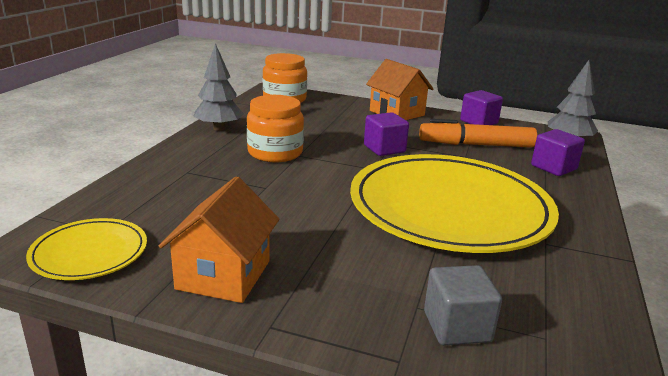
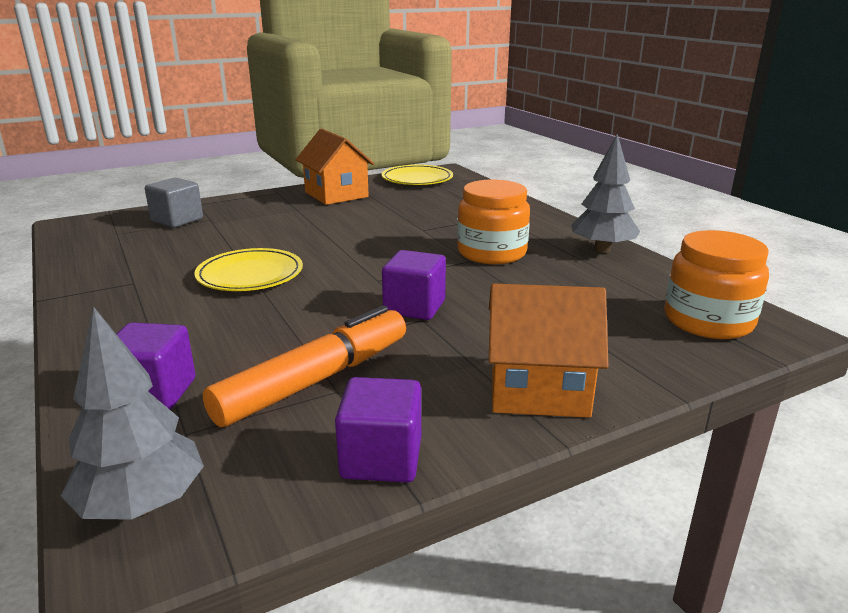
camera: 135 degrees right, 0 degrees up
yellow plate [350,154,559,253] -> yellow plate [194,248,303,291], size x0.45

